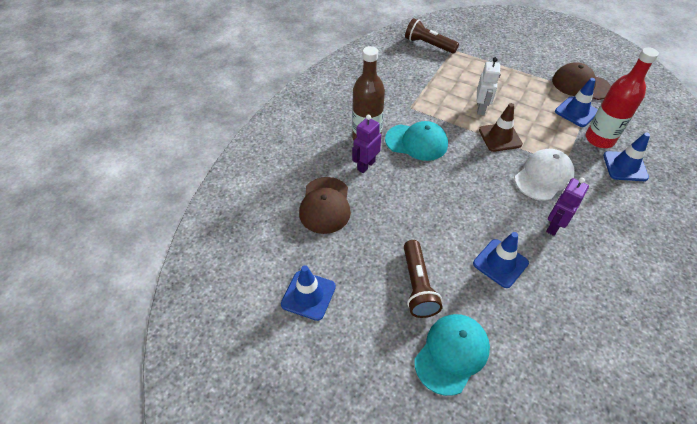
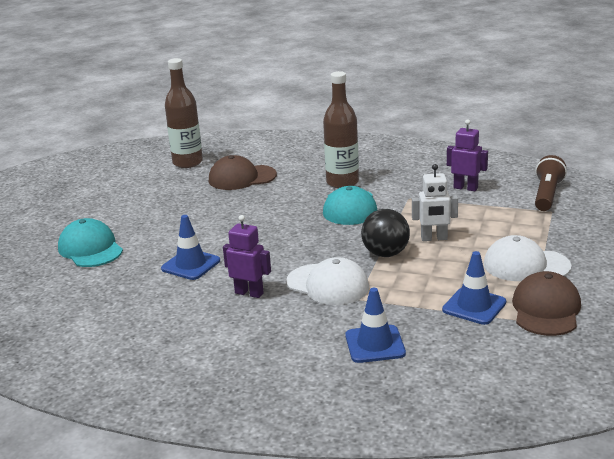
camera: 80 degrees right, 25 degrees down
blue traffic cone [281,265,336,321] -> none
purple robot [352,115,381,173] -> purple robot moved to [447,119,488,191]
brown flashlight [404,240,442,318] -> none
turquoise cap [414,314,490,396] -> turquoise cap turned 150 degrees counterclockwise [58,218,123,267]
brown traffic cone [479,103,523,152] -> black ball [361,209,410,257]
red bottle [586,47,659,148] -> none
none -> brown bottle [165,58,203,168]
none -> white cap [483,235,571,281]

